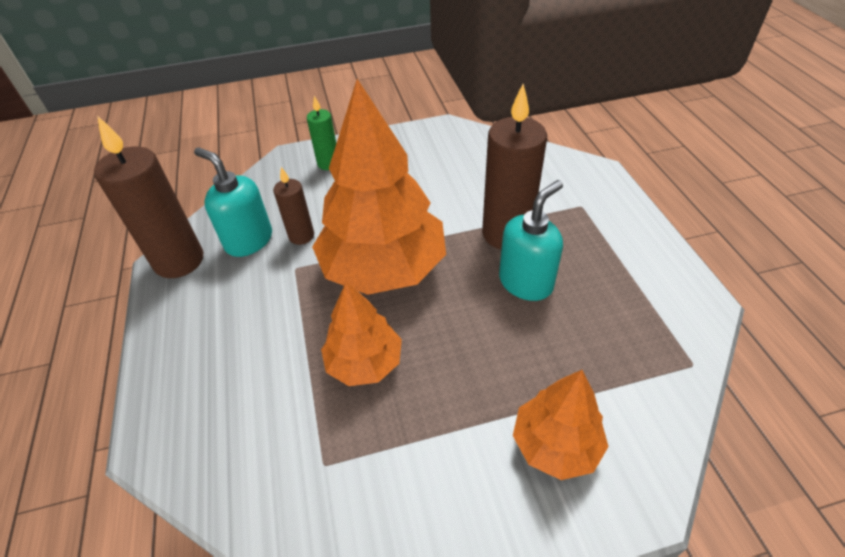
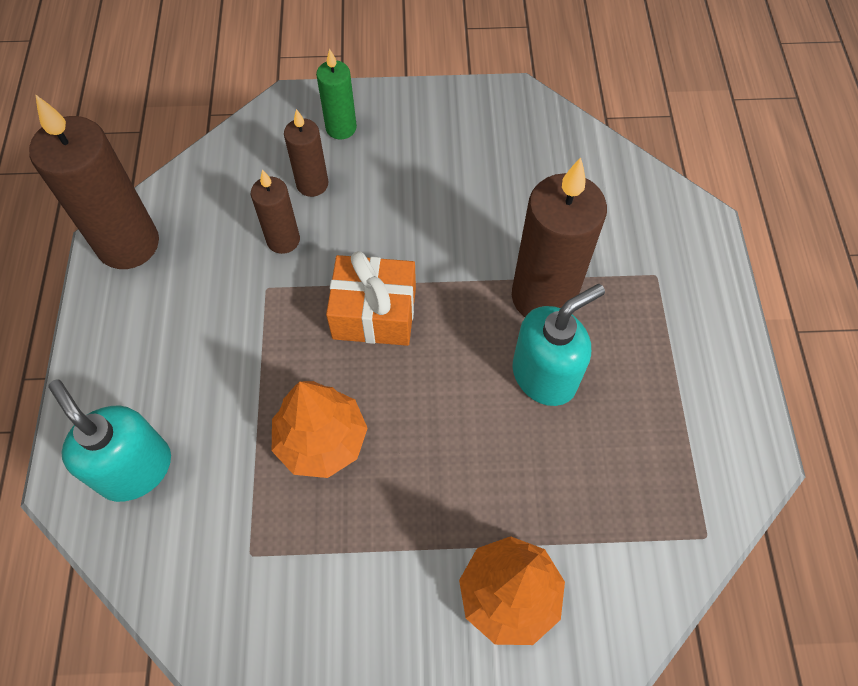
camera: 10 degrees right, 15 degrees up
turquoise soap dispenser [194,147,272,257] -> turquoise soap dispenser moved to [48,380,171,502]
orange tree [312,79,446,295] -> orange gift [326,251,416,346]
none -> brown candle [284,109,328,197]

